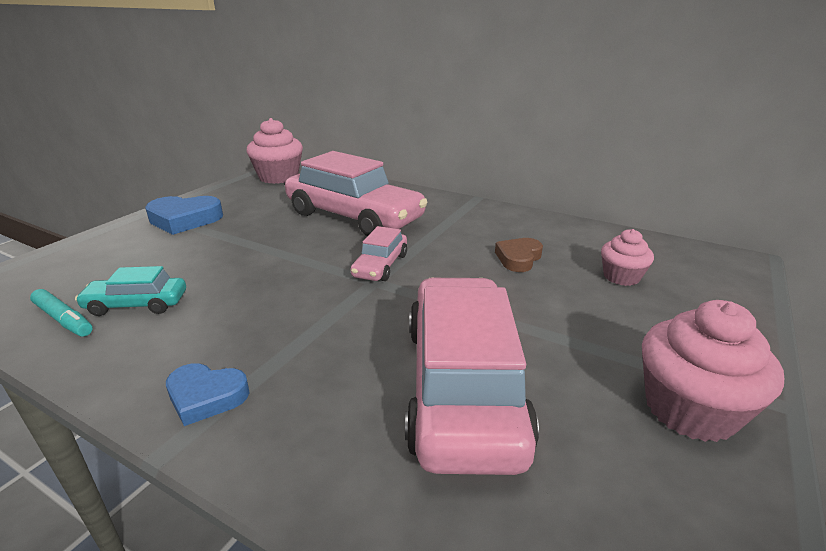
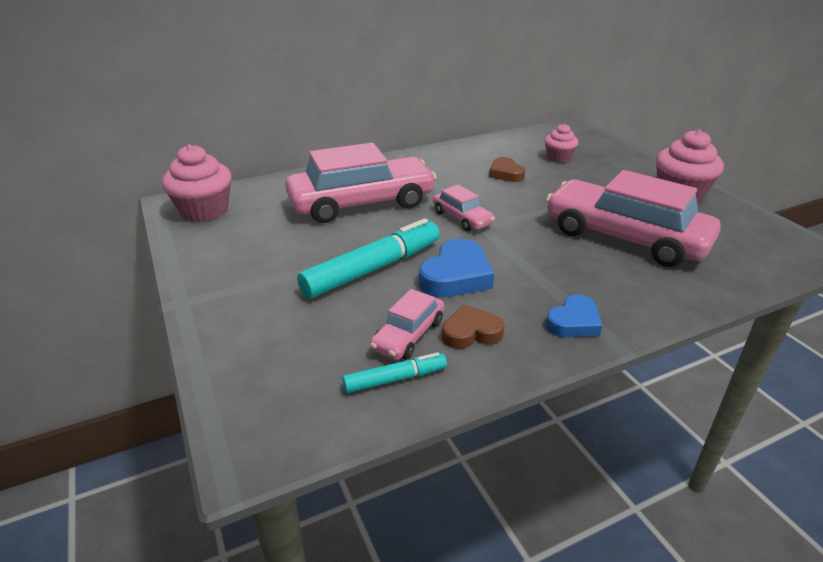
camera: 55 degrees left, 5 degrees up
turquoise car [75,266,186,316] -> pink car [370,289,444,360]
blue heart [145,196,223,235] -> blue heart moved to [419,239,494,297]
none -> turquoise marker [297,218,440,298]
none -> brown heart [442,305,505,349]

